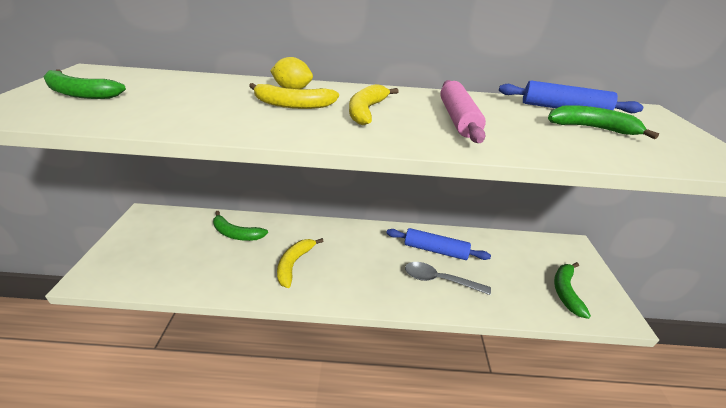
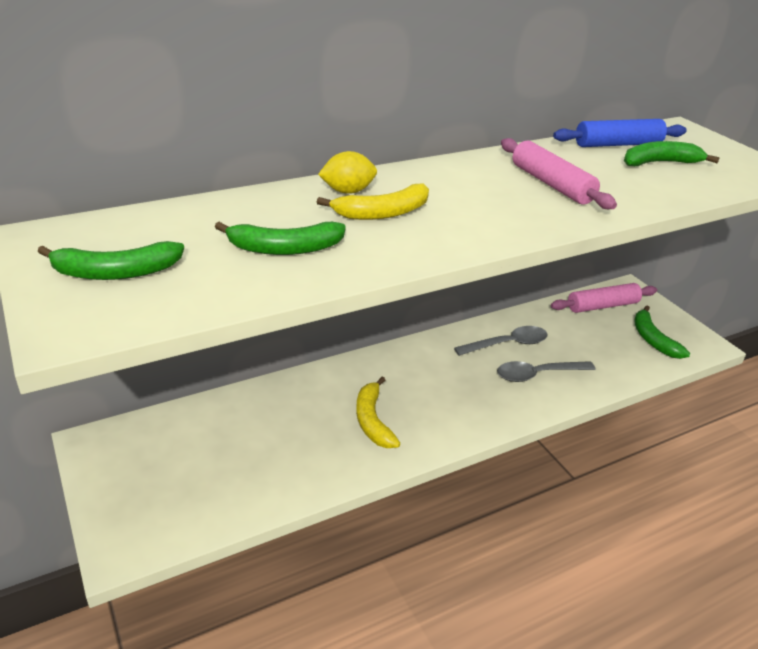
camera: 30 degrees left, 0 degrees up
green banana [213,211,268,241] -> green banana moved to [215,222,346,255]
yellow banana [349,84,399,125] -> none
blue rolling pin [387,228,491,260] -> grey spoon [454,326,548,356]
none -> pink rolling pin [551,283,657,313]

